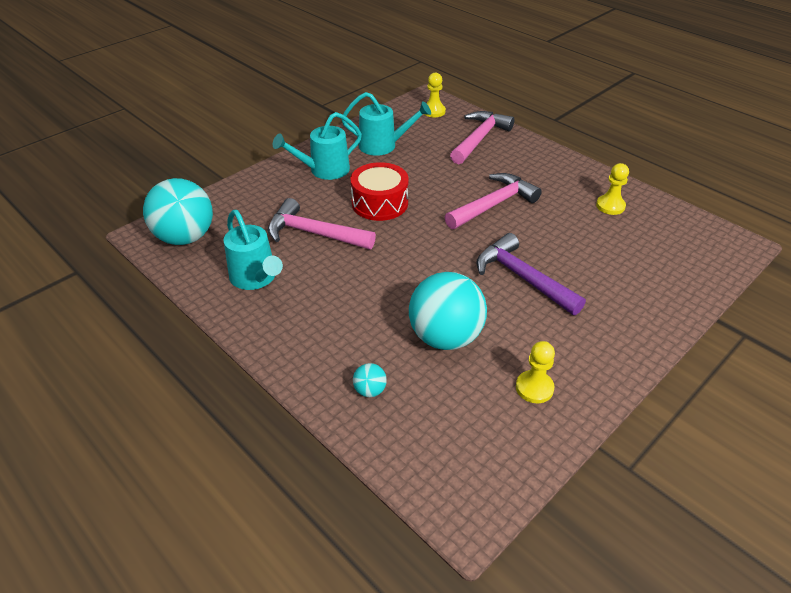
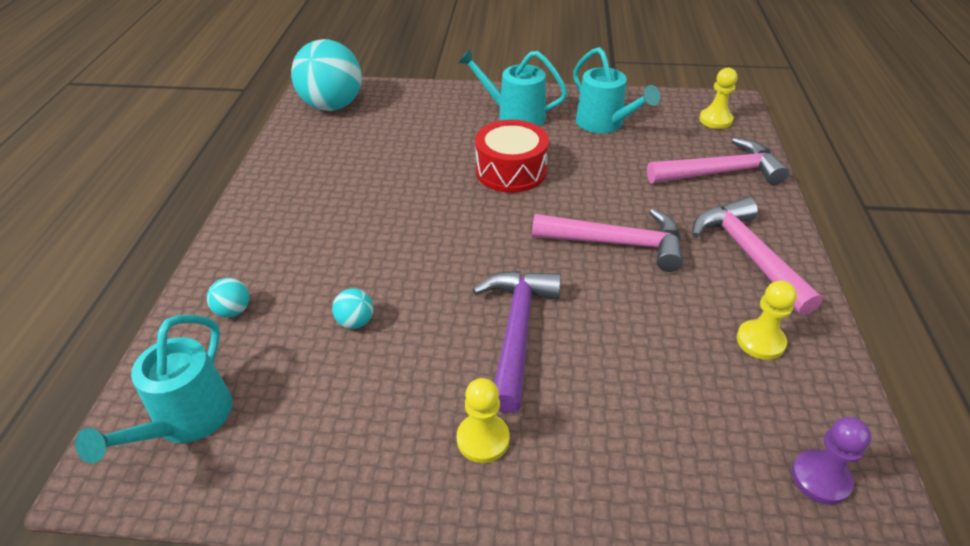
camera: 50 degrees right, 0 degrees up
turquoise watering can [224,210,283,290] -> turquoise watering can moved to [75,315,232,463]
pink hammer [268,198,376,250] -> pink hammer moved to [692,197,823,315]
turquoise ball [409,272,487,350] -> turquoise ball [332,288,374,329], size x0.41
yellow pawn [516,341,555,403] -> yellow pawn moved to [457,378,510,463]
none -> purple pawn [791,417,871,505]

